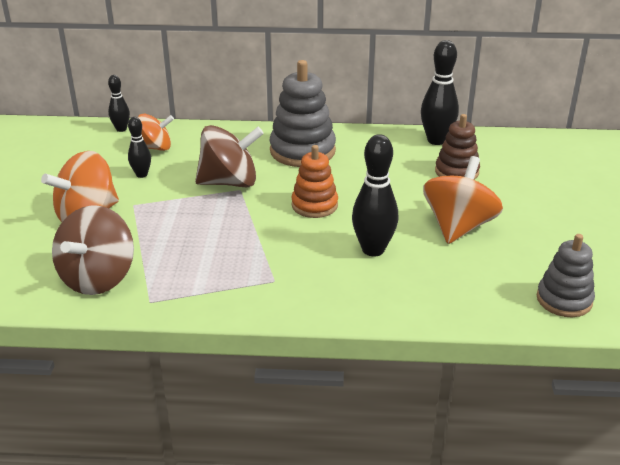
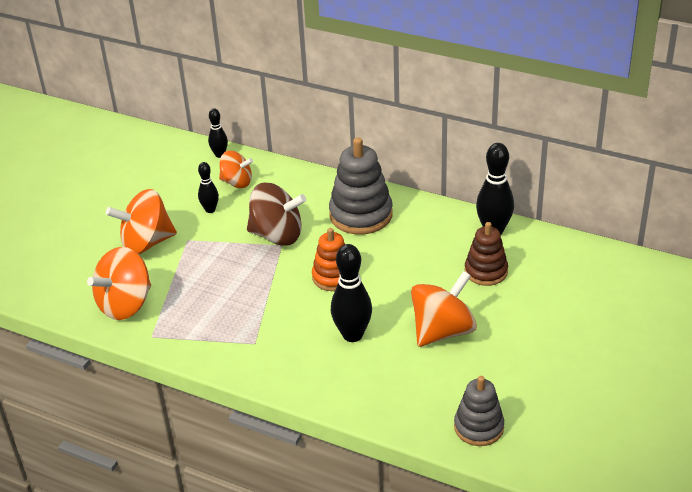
camera: 25 degrees right, 5 degrees up
brown spinning top [52,205,134,295] -> orange spinning top [87,247,151,320]

